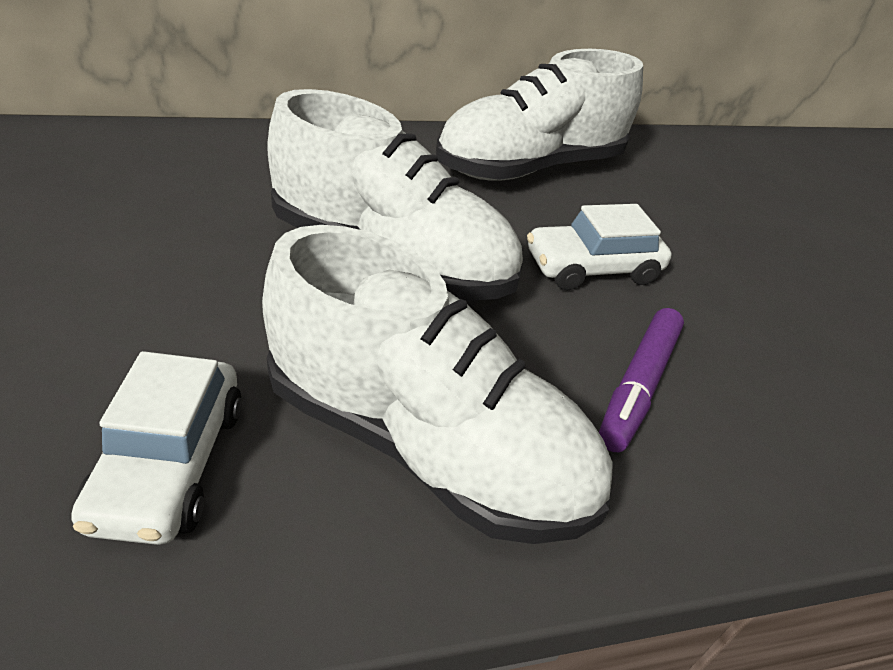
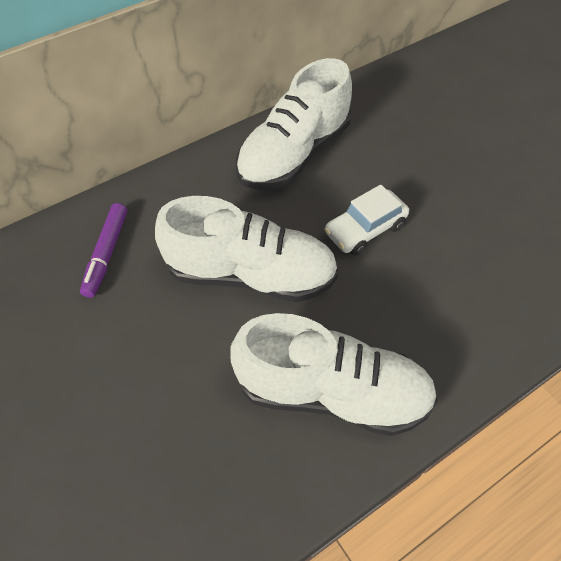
camera: 15 degrees left, 15 degrees up
white car [71,351,242,545] -> none
purple marker [599,308,684,452] -> purple marker moved to [80,203,127,298]

